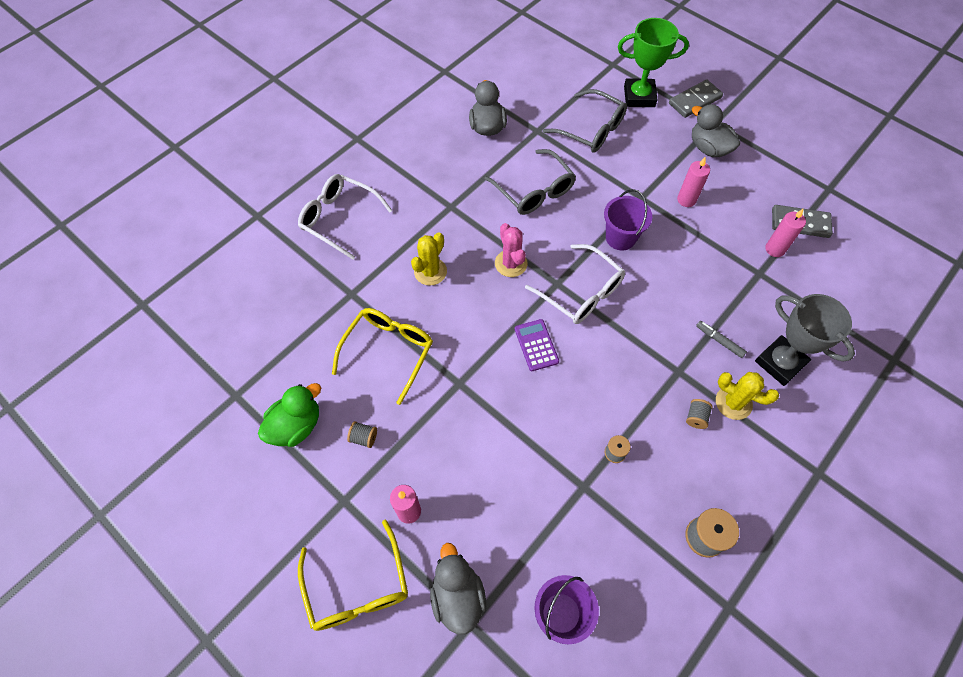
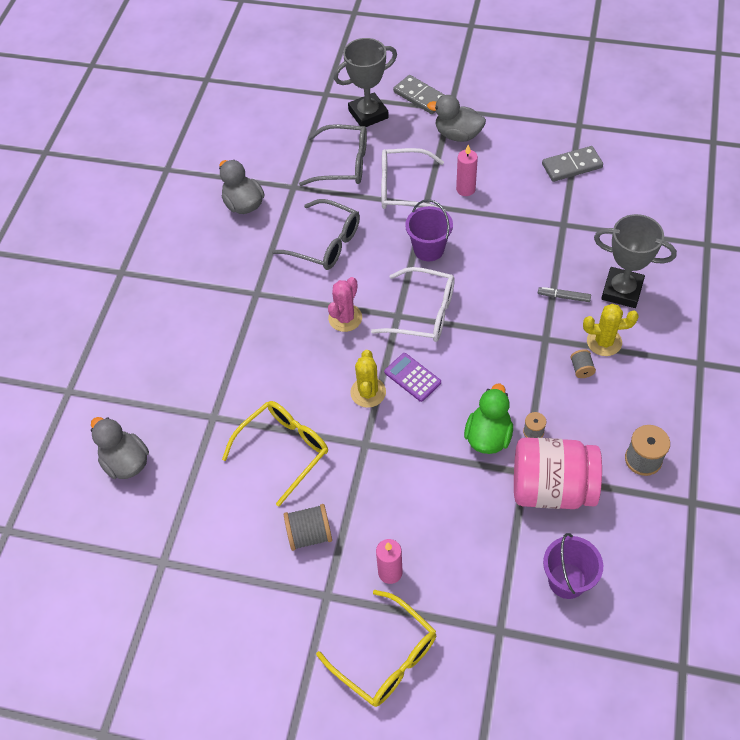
camera: 25 degrees left, 5 degrees down
green duck [258,383,321,447] -> green duck moved to [464,384,513,454]
white glasses [298,174,393,260] -> white glasses moved to [381,148,445,210]
yellow glasses [332,308,433,405] -> yellow glasses turned 45 degrees clockwise [222,401,328,506]
grey spool [347,421,377,448] -> grey spool [284,504,332,551], size x1.73
yellow cactus [411,232,447,285] -> yellow cactus moved to [350,350,386,408]
grey duck [430,543,486,635] -> grey duck moved to [91,417,149,479]
pink cactus [495,223,528,277] -> pink cactus turned 75 degrees clockwise [328,277,362,332]
green trophy [618,18,689,107] -> grey trophy [333,38,397,127]
grey domino [669,80,723,118] -> grey domino turned 75 degrees counterclockwise [393,75,444,114]
pink candle [765,209,806,257] -> none
none -> pink jar [514,437,602,509]

